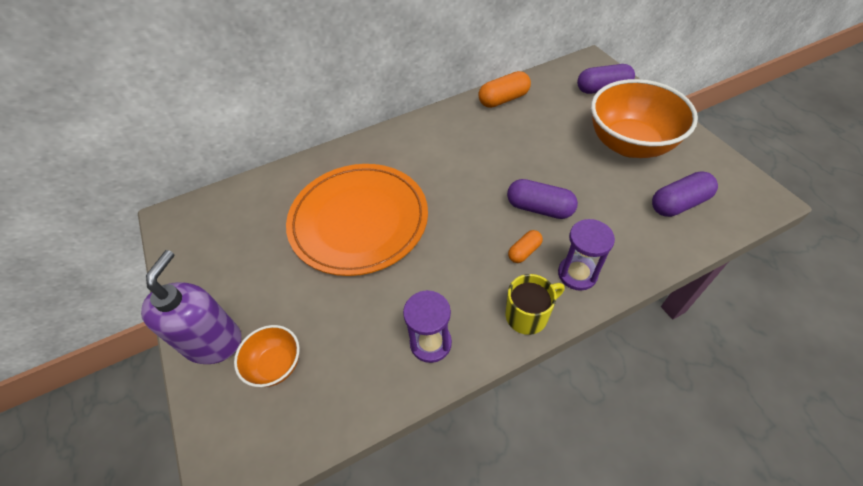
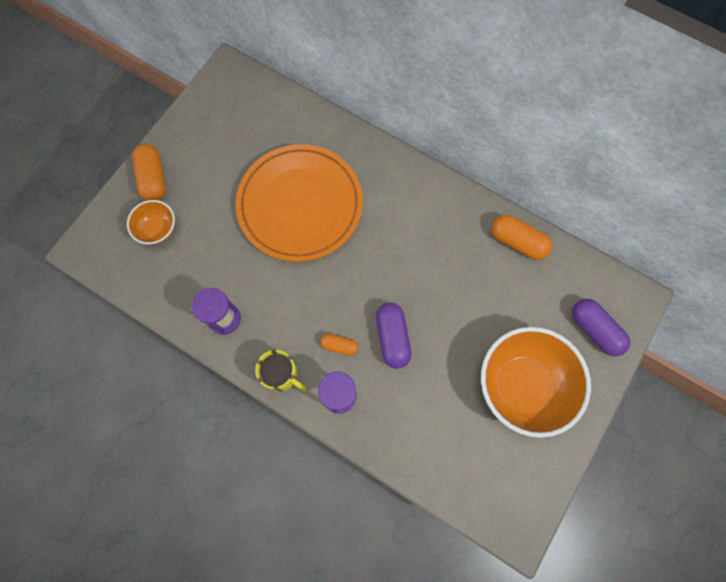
camera: 55 degrees right, 20 degrees up
purple soap dispenser [141,250,241,364] -> orange capsule [132,144,166,201]
purple capsule [652,171,718,217] -> none

